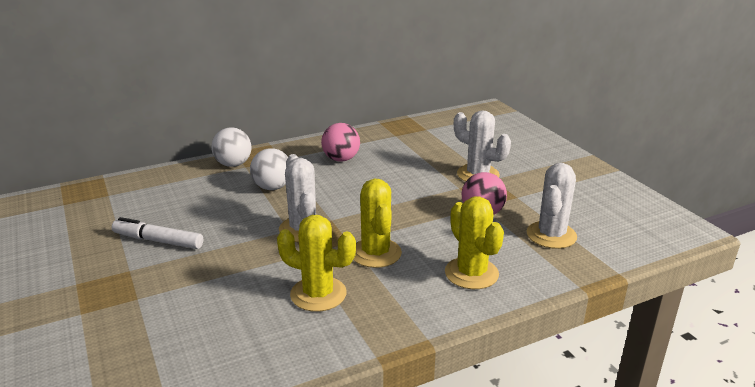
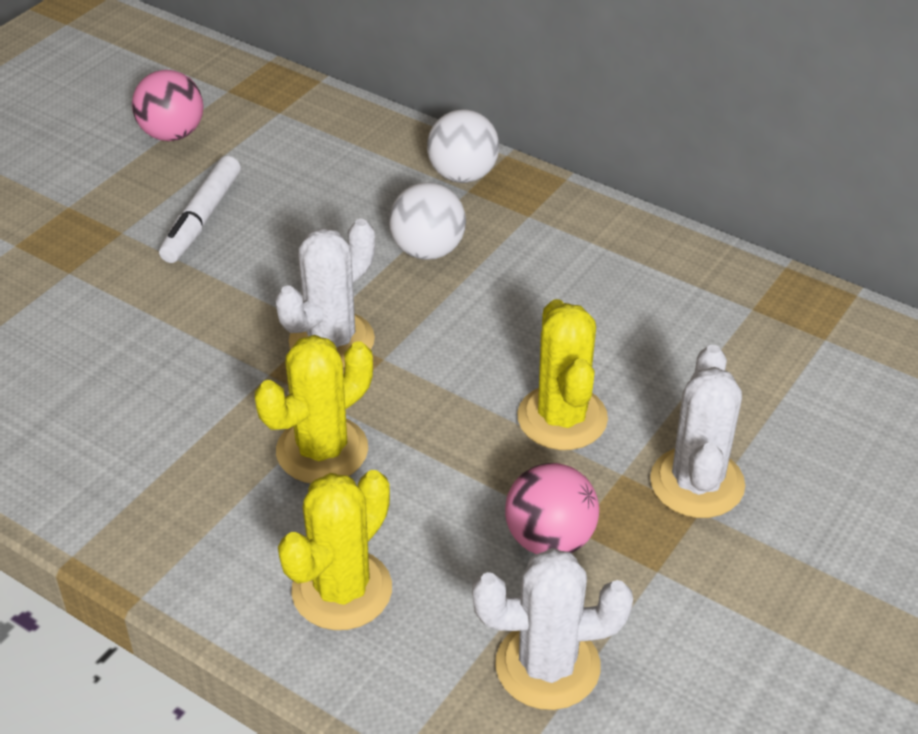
camera: 60 degrees right, 15 degrees up
white marker [112,217,203,249] -> white marker turned 150 degrees counterclockwise [159,156,241,263]
yellow cactus [277,215,356,312] -> yellow cactus moved to [517,299,608,450]
pink ball [321,123,360,162] -> pink ball moved to [132,70,204,141]

